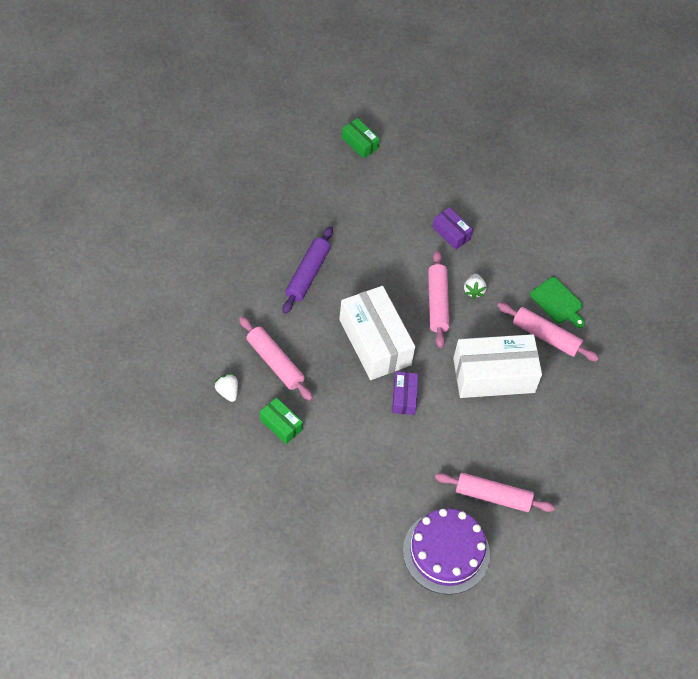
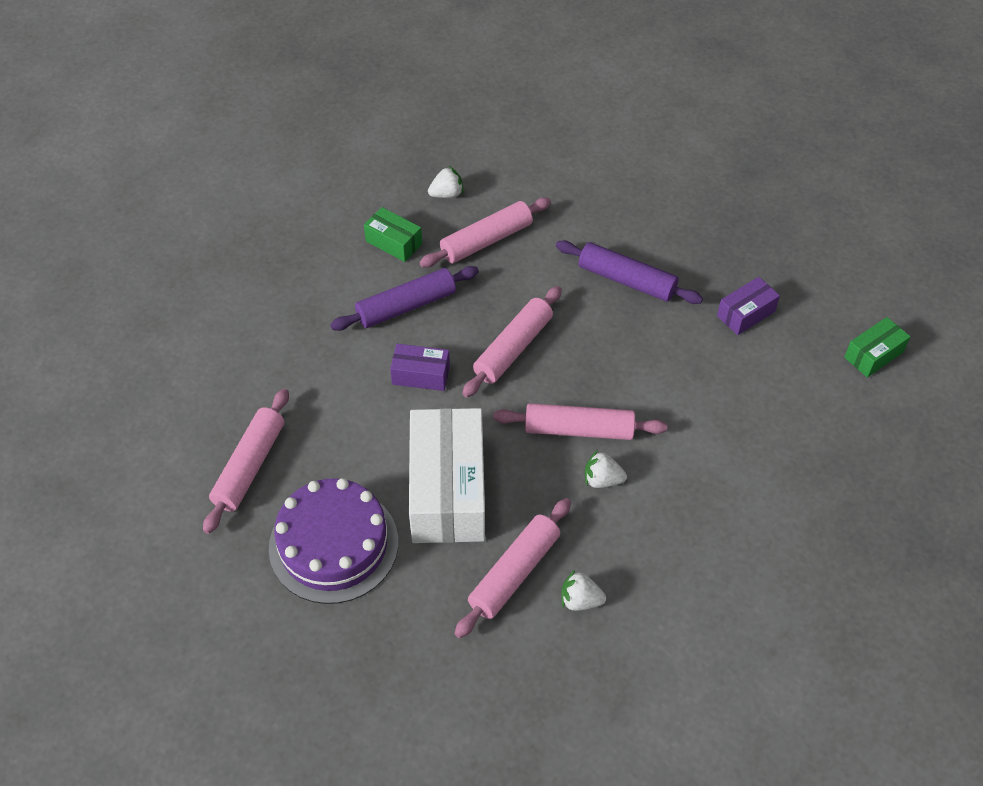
camera: 100 degrees right, 5 degrees down
green box [260,397,303,444] -> green box turned 75 degrees clockwise [364,207,422,262]
white box [339,286,415,380] -> pink rolling pin [462,286,562,398]
purple cake [403,509,490,595] -> purple cake moved to [269,478,398,604]
purple box [432,207,473,250] -> purple box moved to [717,277,780,335]
green cutting board [530,277,585,328] -> white strawberry [561,570,606,611]
none -> purple rolling pin [330,266,479,331]

